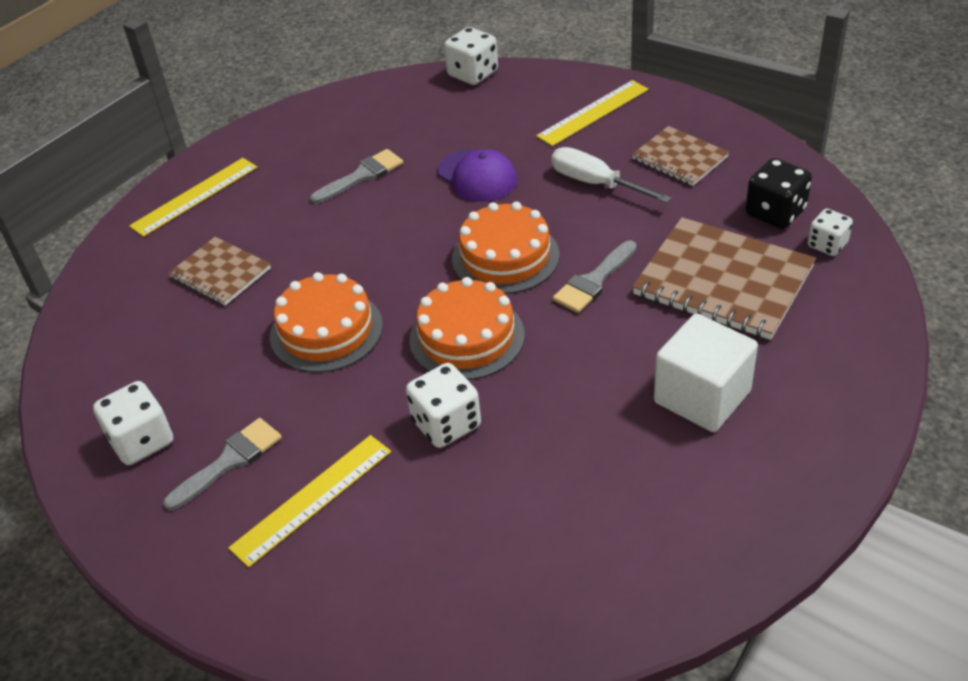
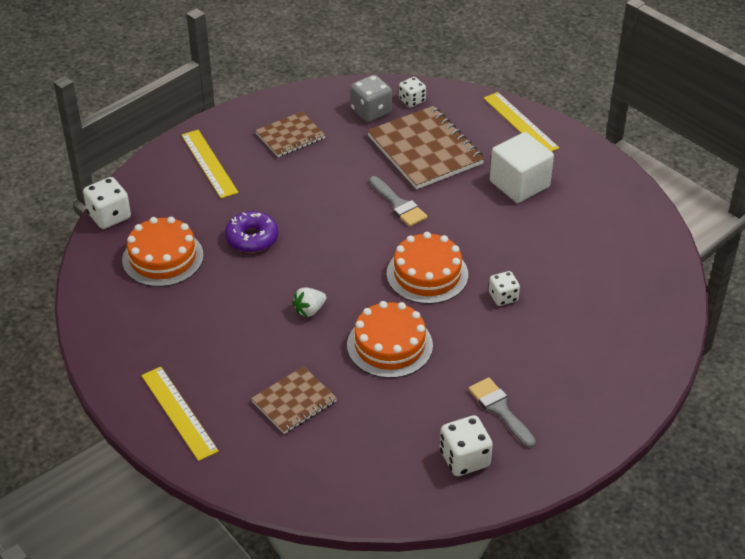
camera: 80 degrees left, 0 degrees up
yellow ruler [228,435,391,567] -> yellow ruler moved to [484,92,559,152]
grey brush [310,149,403,204] -> none
white dice [406,363,481,448] -> white dice [489,271,520,306], size x0.65
purple cap [437,149,517,202] -> purple donut [225,211,278,253]
orange cake [452,202,560,294] -> orange cake moved to [122,217,204,287]
white screwdriver [551,147,671,203] -> none
brown notebook [632,217,816,340] -> brown notebook turned 75 degrees counterclockwise [367,106,485,189]
black dice [745,158,812,229] -> grey dice [350,75,392,122]
none -> white strawberry [292,287,326,317]

